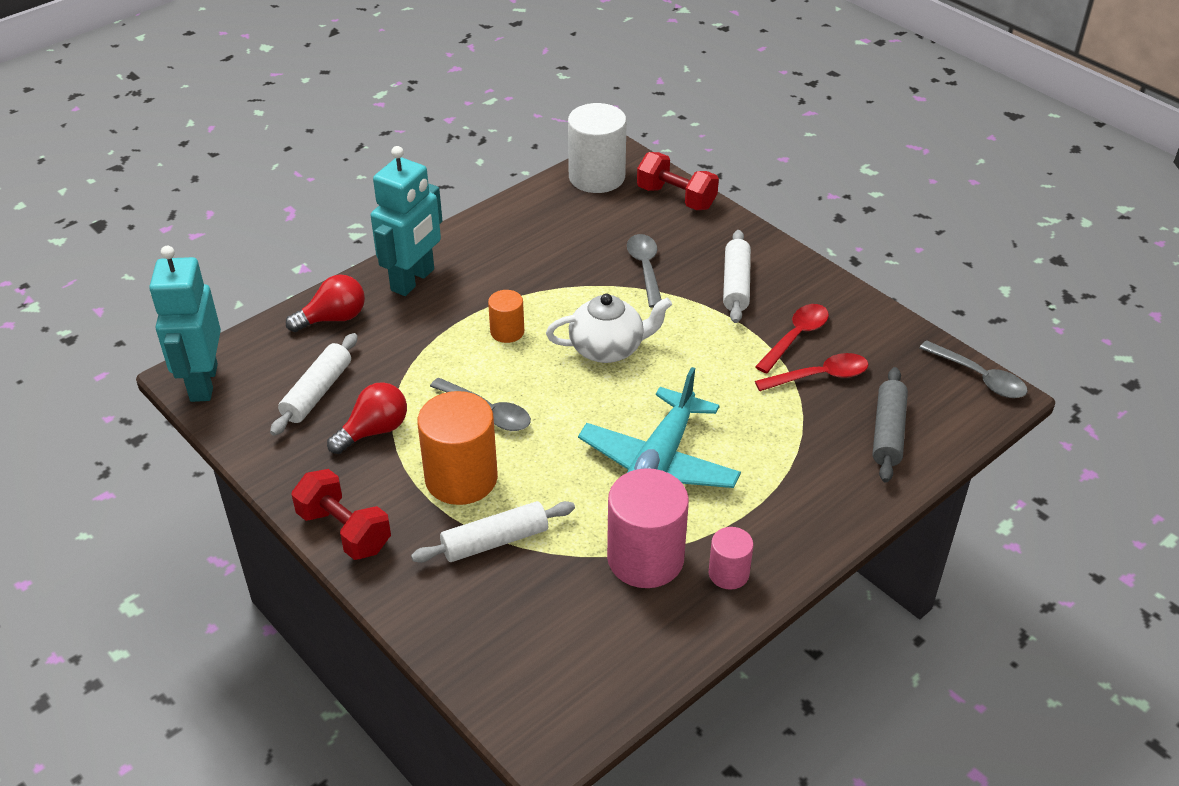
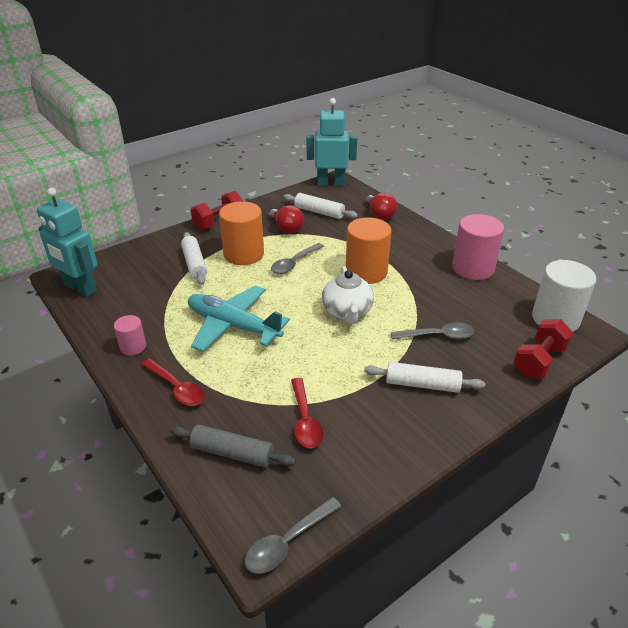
camera: 95 degrees right, 5 degrees down
turquoise robot [371,146,442,296] -> turquoise robot moved to [37,188,98,297]
orange cylinder [488,290,524,343] -> orange cylinder [346,217,391,284], size x1.90
pink cylinder [607,468,689,588] -> pink cylinder moved to [452,214,504,280]
red spoon [755,304,829,374] -> red spoon moved to [141,358,205,406]

